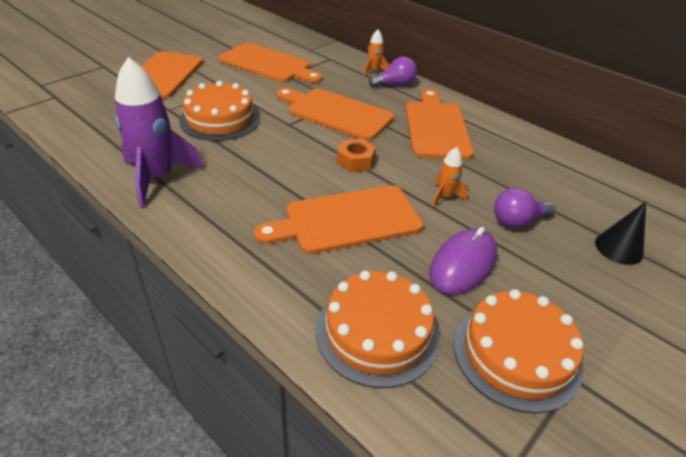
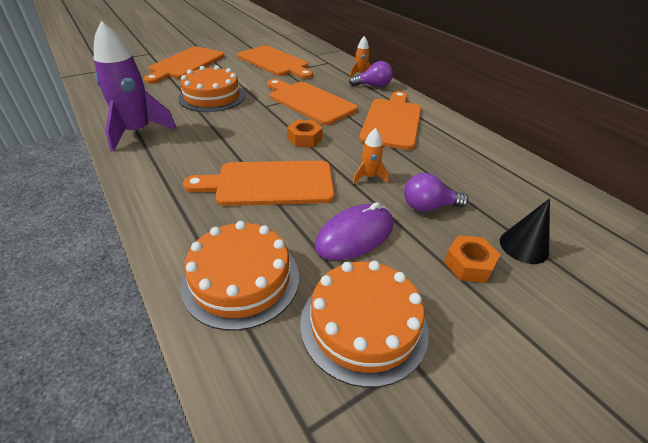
camera: 15 degrees right, 0 degrees up
none -> orange nut [444,235,501,283]

